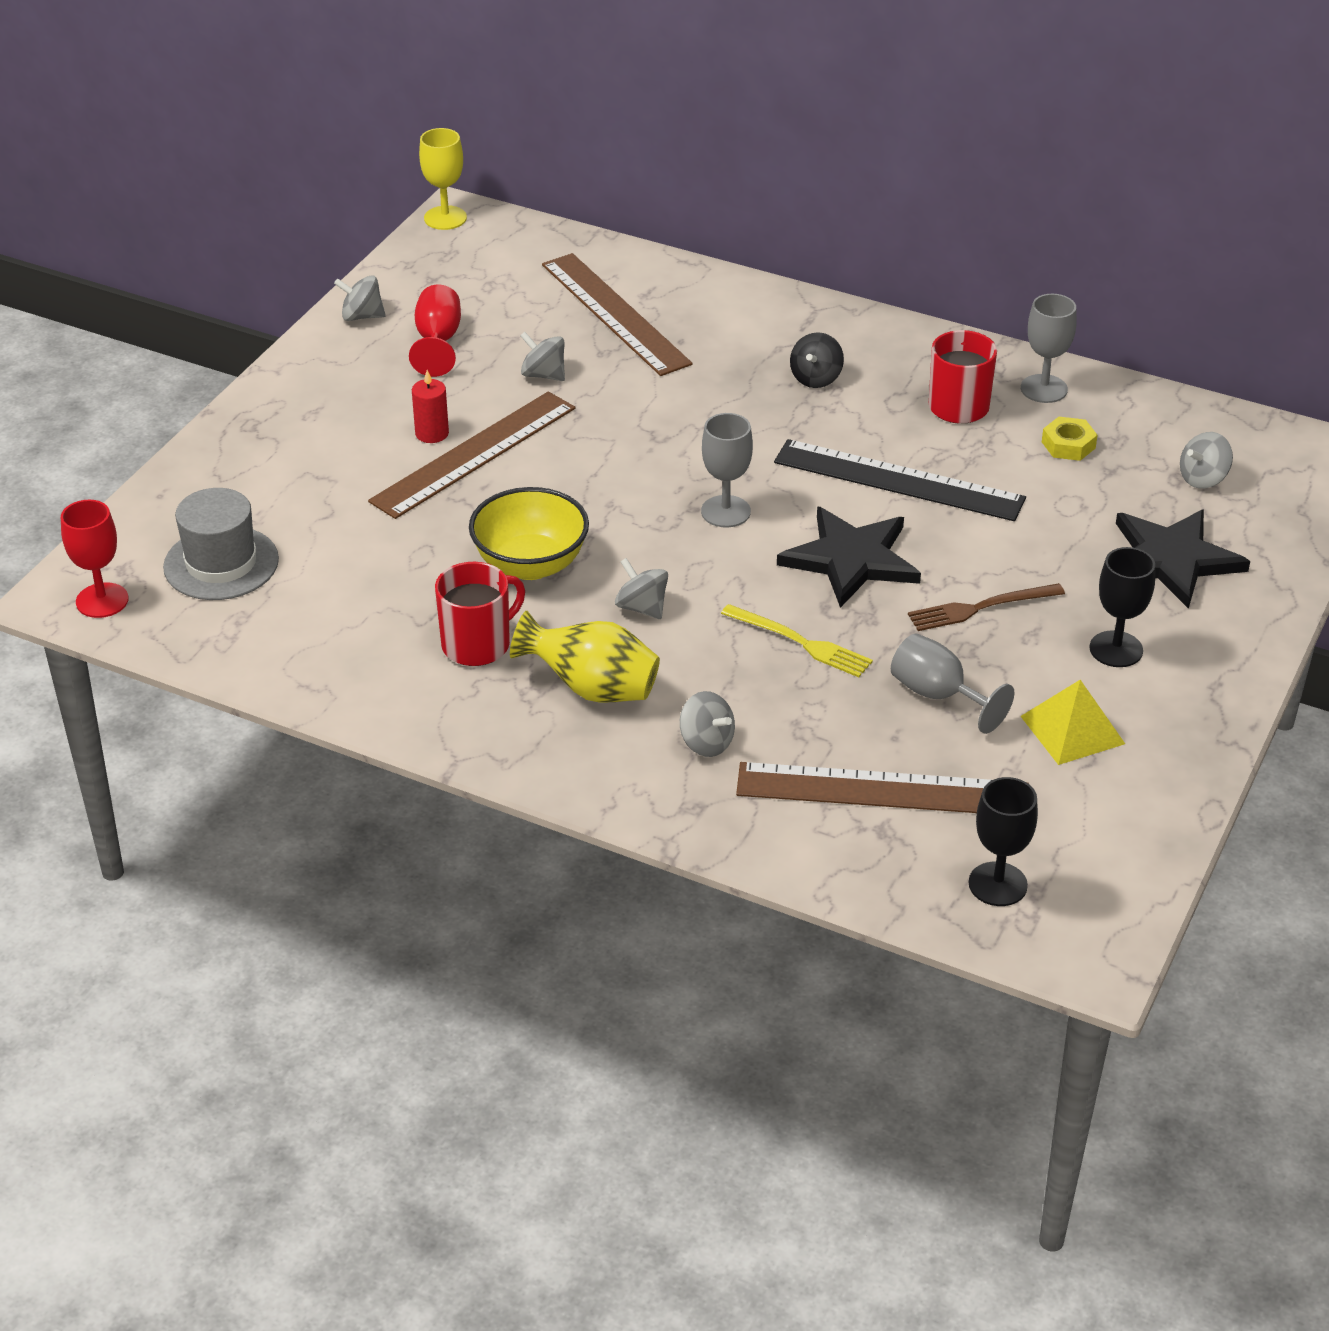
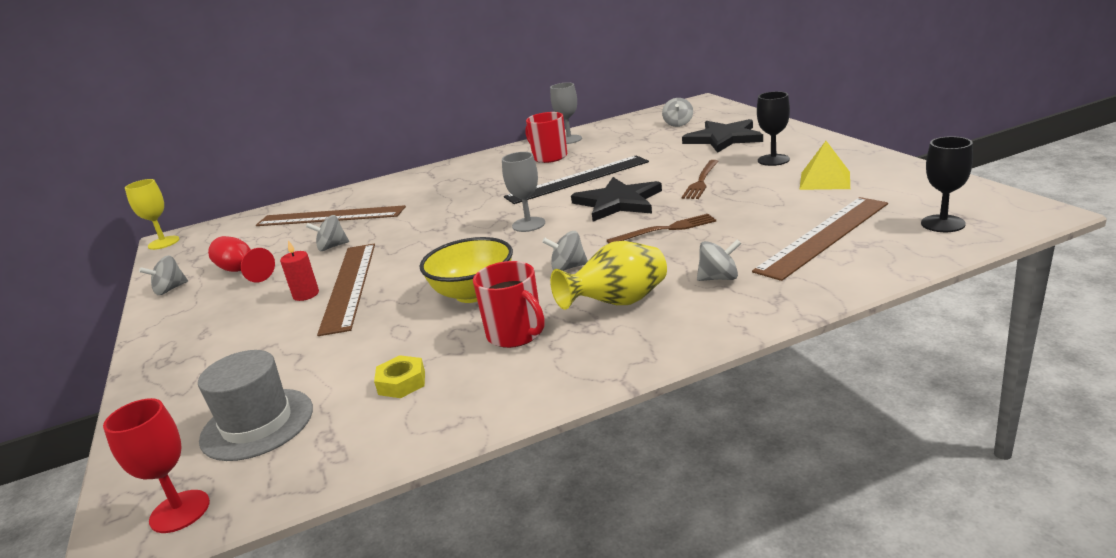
camera: 45 degrees left, 15 degrees down
red mug [435,562,525,666] -> red mug turned 135 degrees clockwise [473,261,545,348]
yellow fork [721,604,873,677] -> brown fork [606,214,716,244]
black spinning top [790,332,844,388] -> none
grey goblet [891,634,1015,734] -> none
yellow nut [1042,417,1098,461] -> yellow nut moved to [374,355,425,398]

